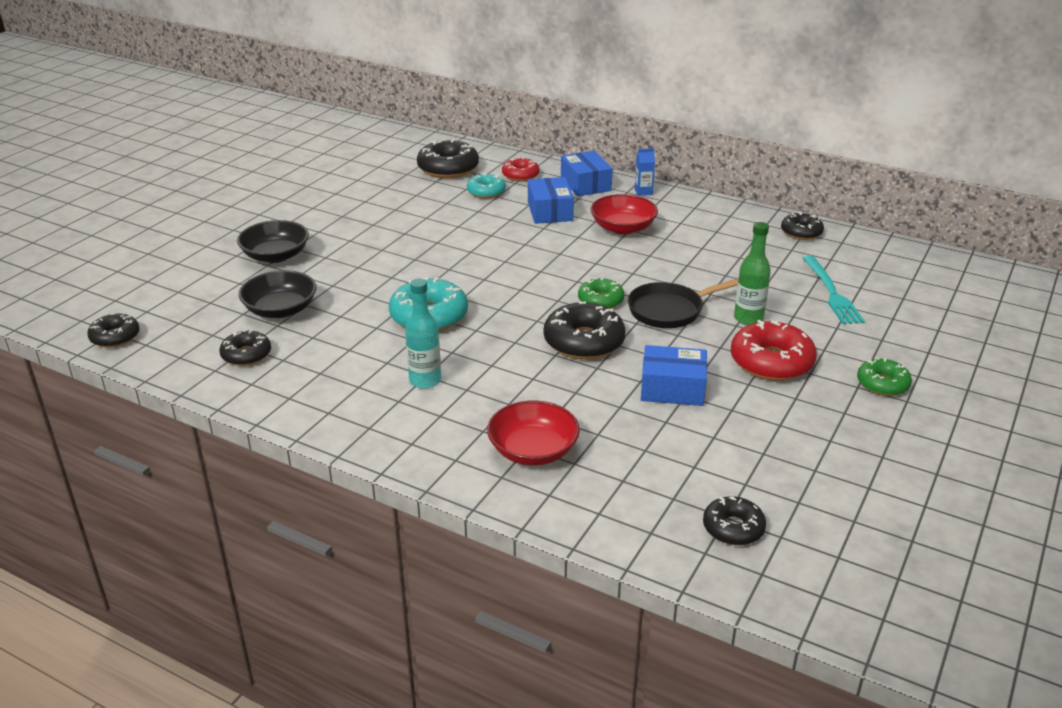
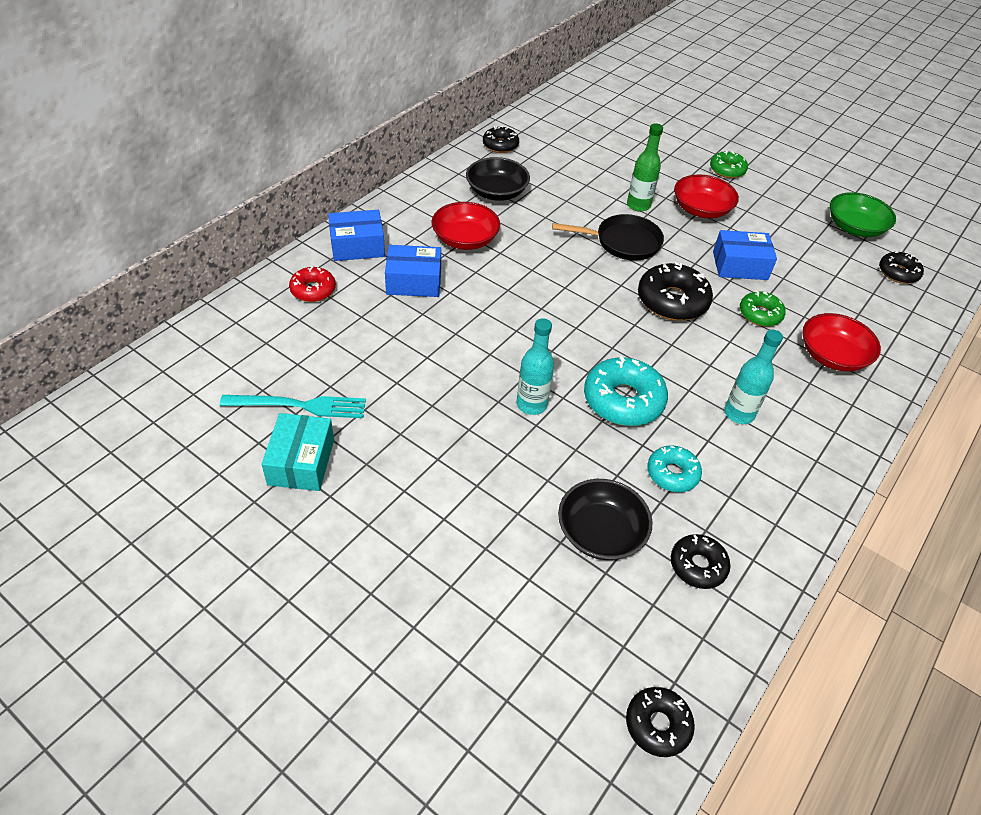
camera: 85 degrees left, 15 degrees up
black bowl [237,220,309,263] -> black bowl moved to [466,157,530,201]
black donut [417,139,479,178] -> none
turquoise donut [467,173,506,199] -> turquoise donut moved to [647,445,702,492]
green donut [578,278,624,309] -> green donut moved to [740,291,786,327]
black pan [628,278,739,328] -> black pan turned 75 degrees counterclockwise [552,214,664,261]
blue carton [635,148,655,196] -> none
blue box [641,345,707,406] -> blue box turned 75 degrees clockwise [713,230,777,280]
red donut [731,320,817,381] -> red bowl [674,174,739,219]
turquoise fork [803,256,865,325] -> turquoise fork moved to [220,395,366,418]
none -> turquoise box [261,413,334,491]
none -> turquoise bottle [517,318,554,415]
none -> green bowl [830,192,896,237]

